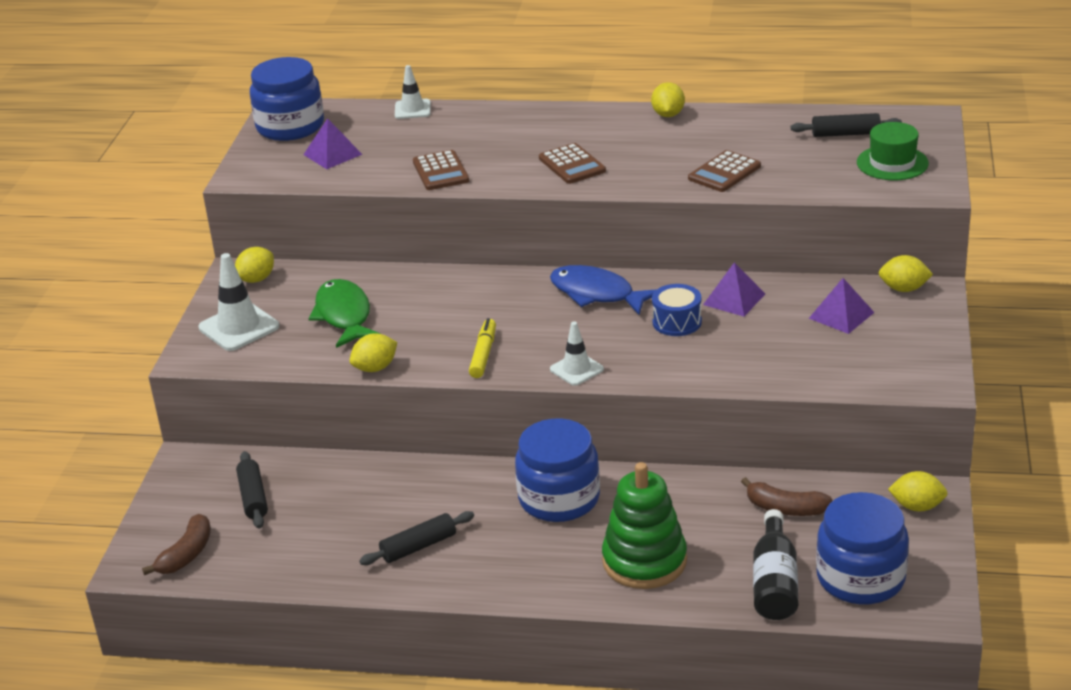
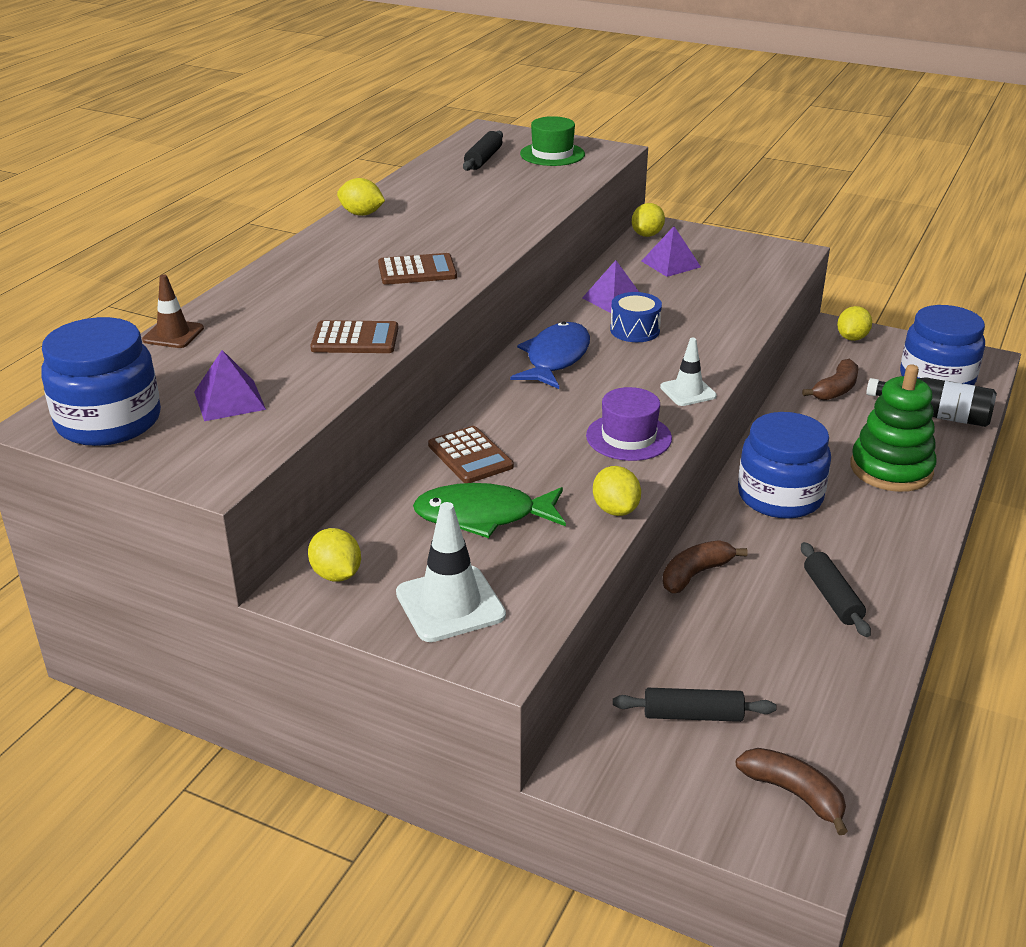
camera: 75 degrees left, 0 degrees up
white traffic cone [395,65,431,119] -> brown traffic cone [142,274,204,348]
yellow marker [469,318,496,378] -> purple hat [586,387,672,461]
blue fish [550,265,657,315] -> blue fish turned 150 degrees clockwise [510,322,590,389]
brown calculator [688,150,761,192] -> brown calculator moved to [428,426,514,483]
none -> brown banana [663,540,748,593]

